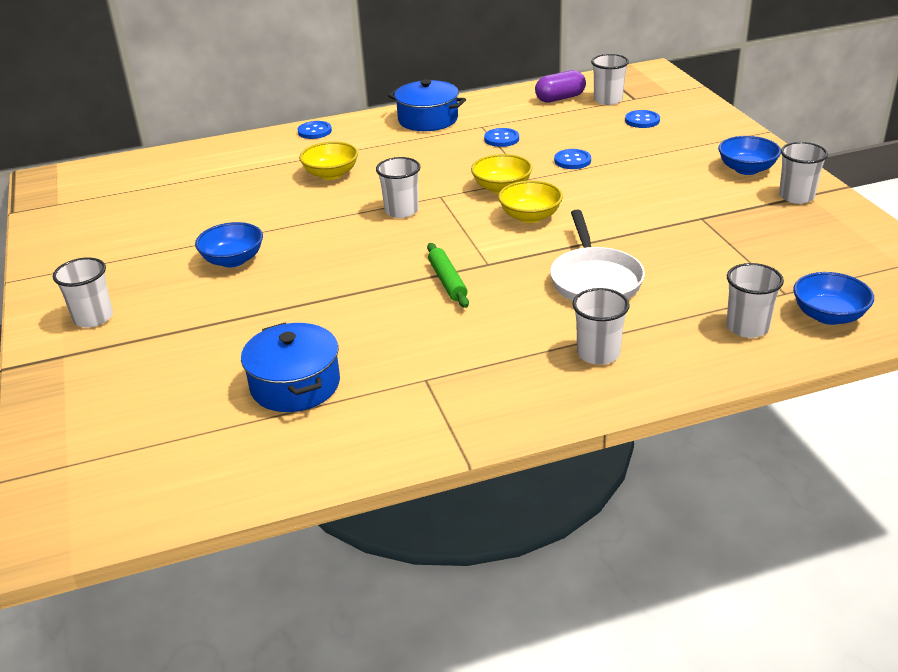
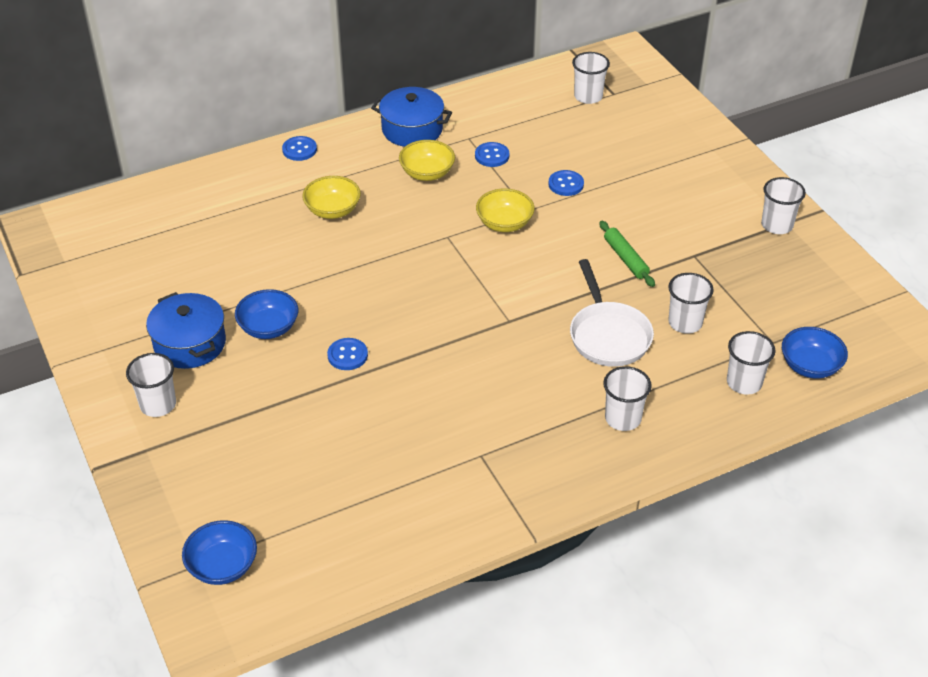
camera: 10 degrees left, 10 degrees up
blue pot [241,322,340,412] -> blue pot moved to [146,292,226,369]
white cup [376,157,421,218] -> white cup moved to [668,273,714,333]
green rolling pin [427,243,469,308] -> green rolling pin moved to [599,221,655,287]
yellow bowl [498,181,563,223] -> yellow bowl moved to [399,140,455,181]
purple capsule [535,70,586,103] -> none
blue button [625,110,660,128] -> blue button moved to [327,338,368,370]
blue bowl [718,136,781,175] -> blue bowl moved to [182,520,257,585]

